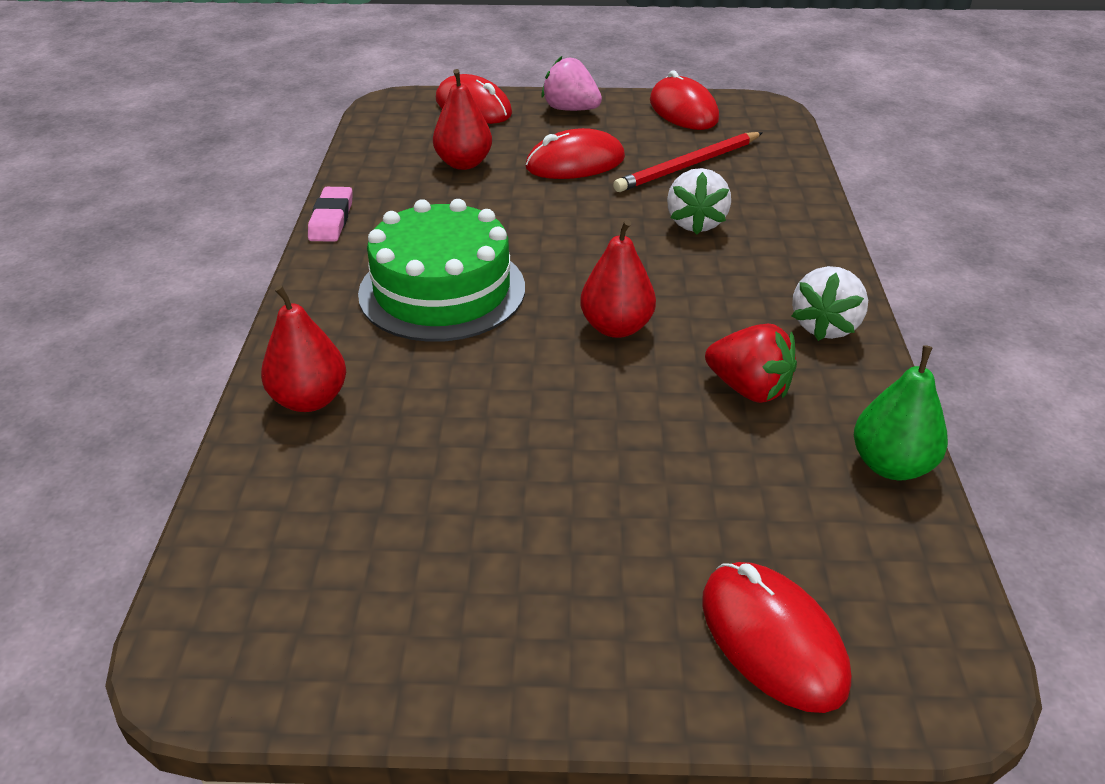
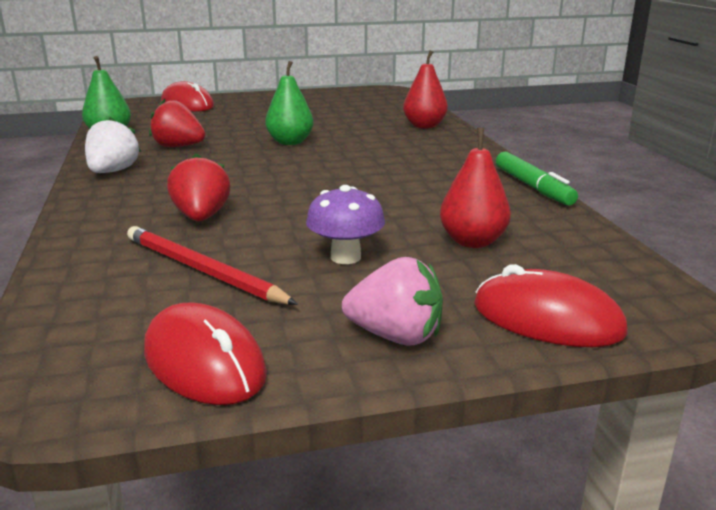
camera: 165 degrees right, 15 degrees down
pink eraser [308,187,352,242] -> green marker [496,152,578,205]
green cake [358,199,525,342] -> none
red mouse [525,128,625,179] -> purple mushroom [306,185,385,264]
red pear [580,220,656,338] -> none
red pencil [613,132,763,192] -> red pencil turned 90 degrees counterclockwise [127,226,298,305]
white strawberry [667,168,731,235] -> red strawberry [167,154,230,221]
none -> green pear [265,61,314,145]

